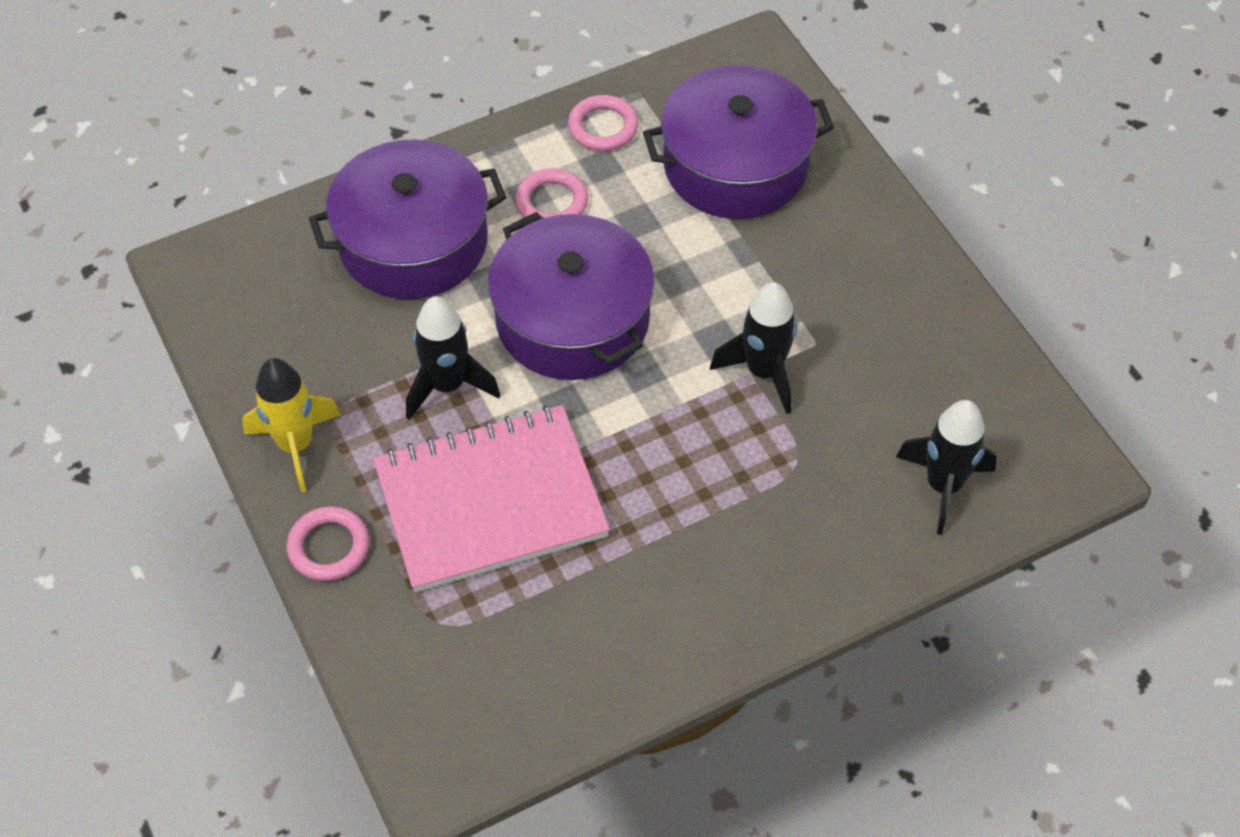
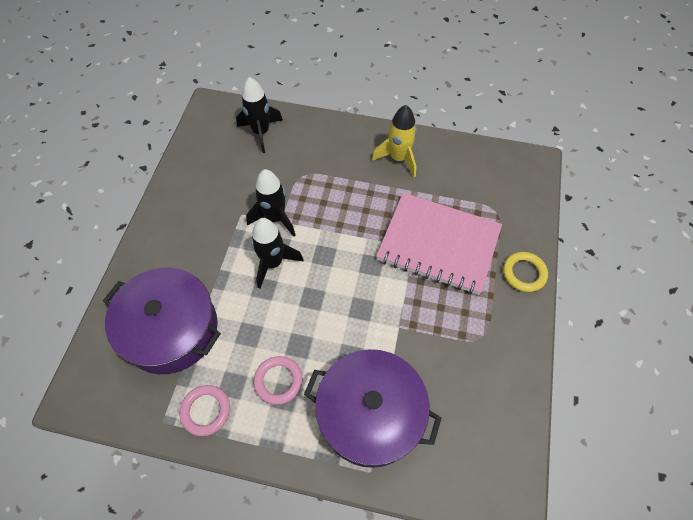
camera: 140 degrees left, 5 degrees up
yellow rocket [242,358,341,492] -> yellow rocket moved to [372,105,417,177]
pink ring [287,506,370,581] -> yellow ring [503,252,548,292]
black rocket [406,296,500,420] -> black rocket moved to [251,218,304,289]
purple pot [488,212,655,380] -> none

